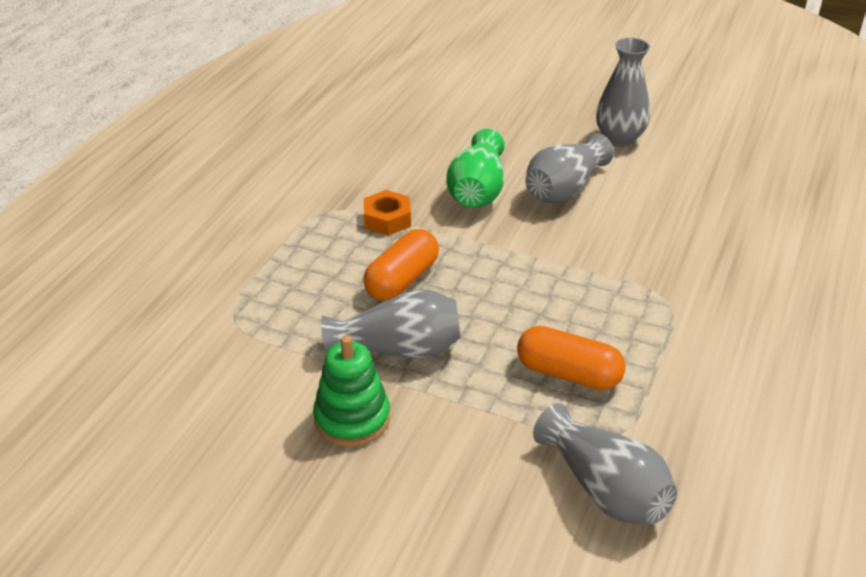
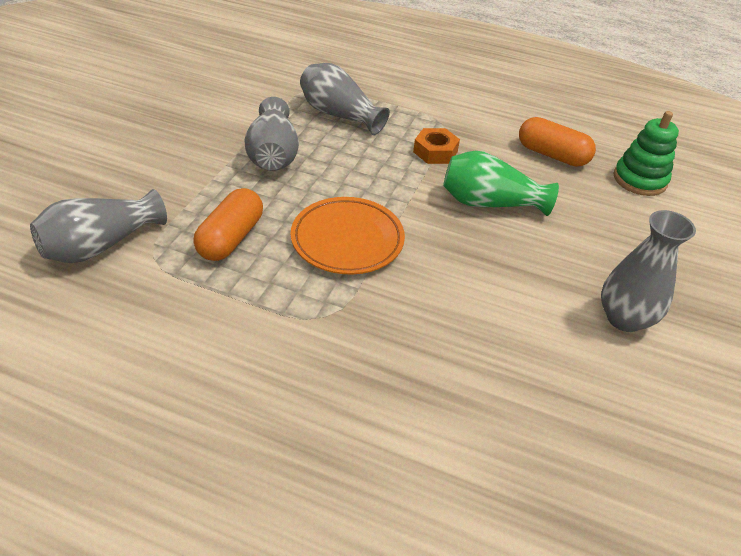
camera: 85 degrees right, 5 degrees up
green stacking toy [313,335,390,447] -> green stacking toy moved to [613,111,679,196]
orange capsule [363,229,439,301] -> orange capsule moved to [519,117,596,167]
grey vase [525,133,614,204] -> grey vase moved to [300,63,390,135]
none -> orange plate [291,197,405,274]

